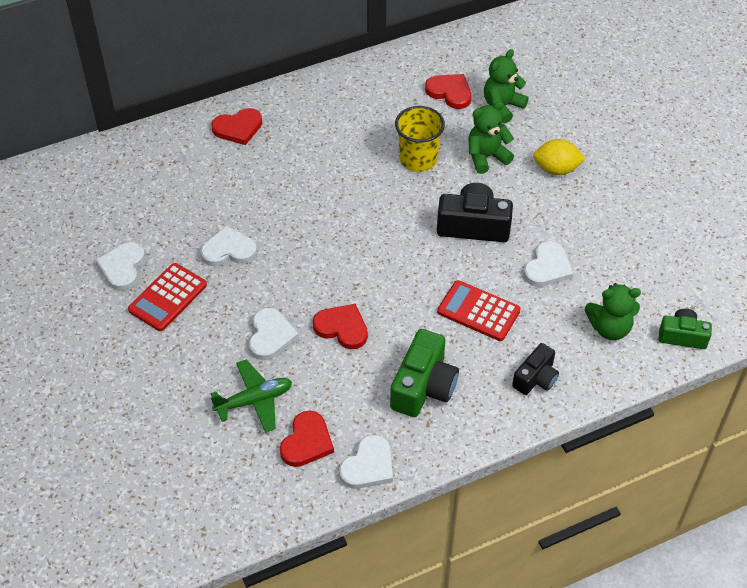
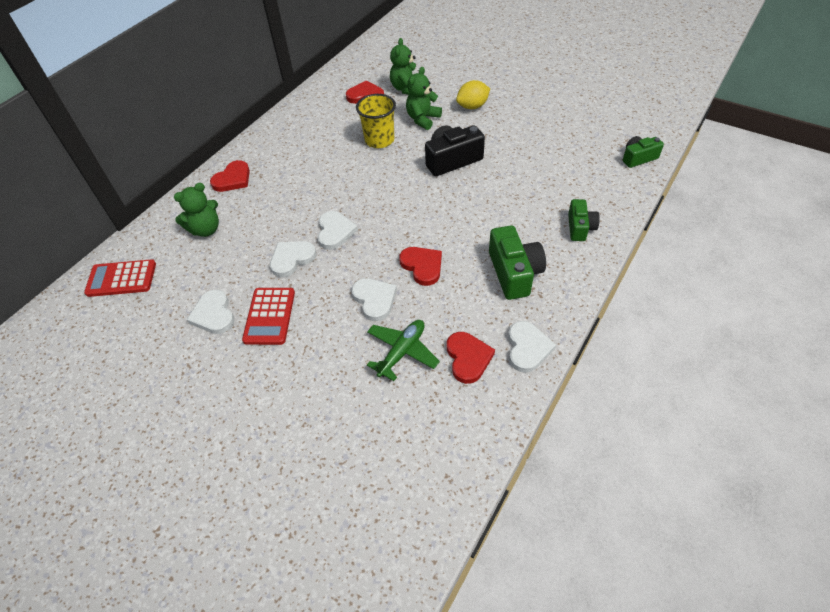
camera: 30 degrees left, 0 degrees up
red heart [313,304,368,349] -> red heart turned 60 degrees clockwise [399,247,442,286]
red calculator [437,280,521,341] -> red calculator moved to [84,259,156,297]
black camera [512,343,559,395] -> green camera [568,199,600,241]
white heart [523,241,573,287] -> white heart moved to [318,211,358,250]
green teddy bear [585,283,641,340] -> green teddy bear moved to [174,183,219,237]

